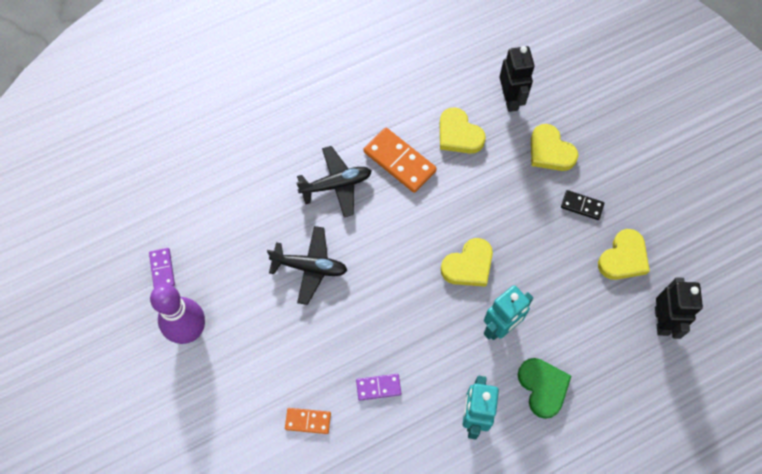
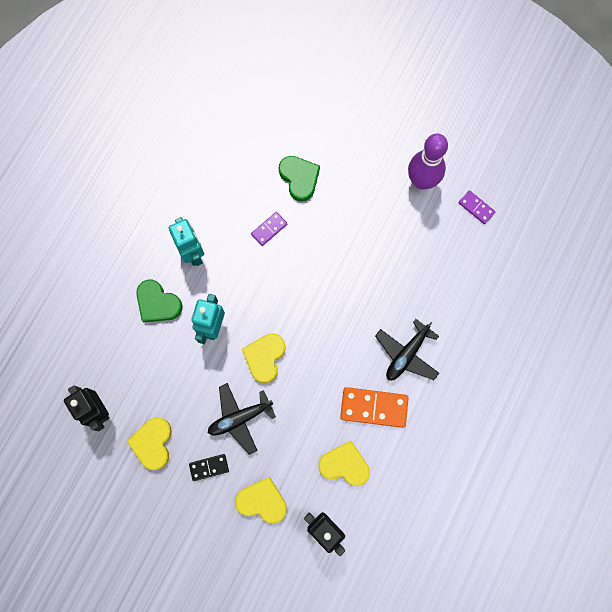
camera: 145 degrees right, 10 degrees up
black plane [267,226,347,305] -> black plane moved to [207,383,276,455]
orange domino [285,408,331,434] -> green heart [279,156,320,202]

